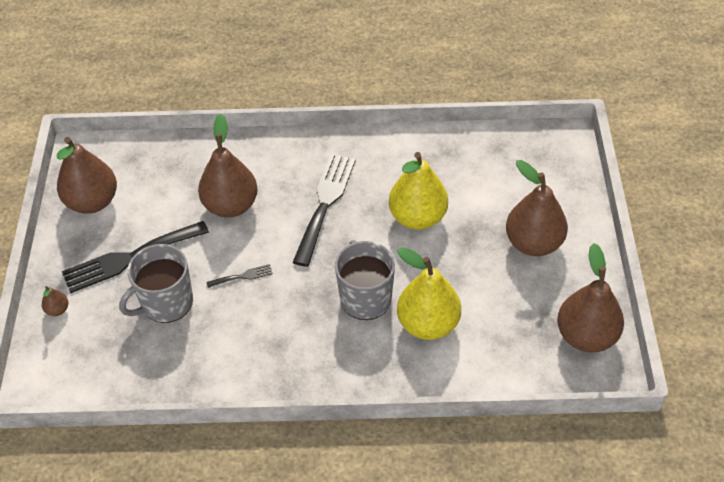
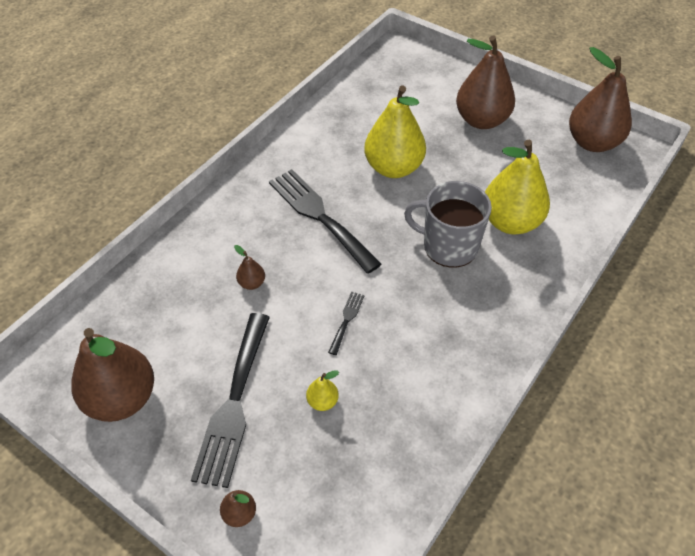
camera: 55 degrees left, 0 degrees up
grey mug [119,244,193,323] -> yellow pear [306,370,339,411]
brown pear [198,114,258,218] -> brown pear [234,245,265,290], size x0.42

